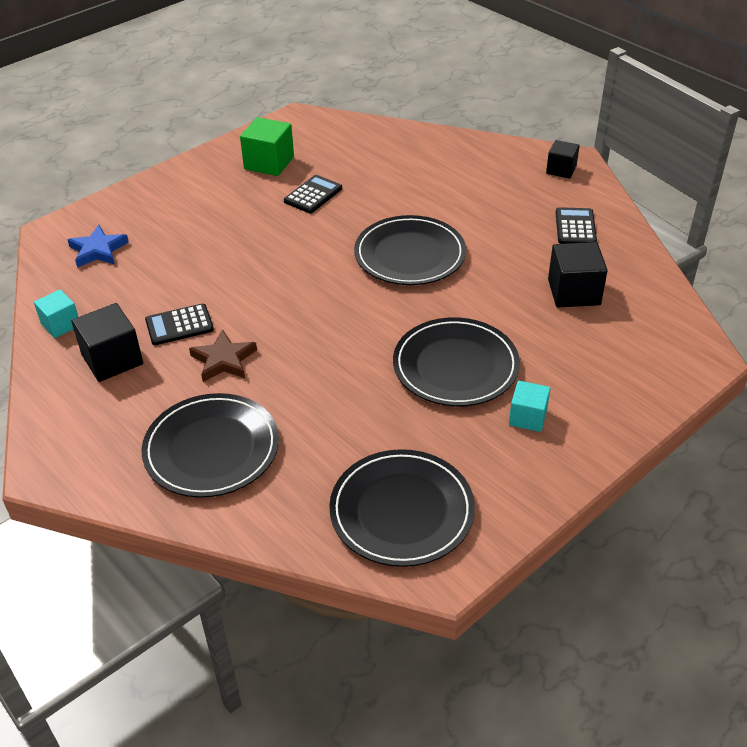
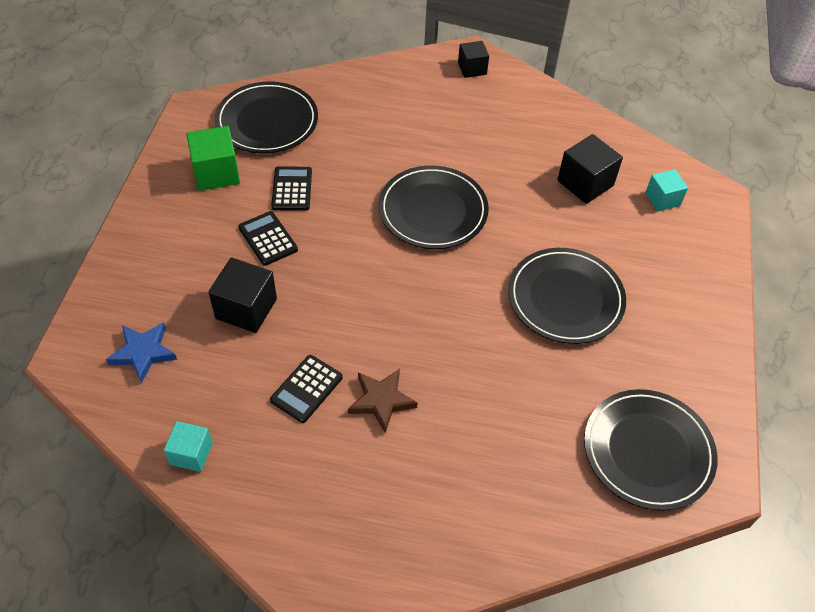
camera: 40 degrees left, 10 degrees up
black cube [71,303,143,382] -> black cube moved to [208,258,277,333]
black plate [141,393,279,498] -> black plate moved to [215,82,318,153]
turquoise cube [509,381,551,432] -> turquoise cube moved to [645,169,688,211]
black calculator [555,207,597,244] -> black calculator moved to [238,211,298,266]

